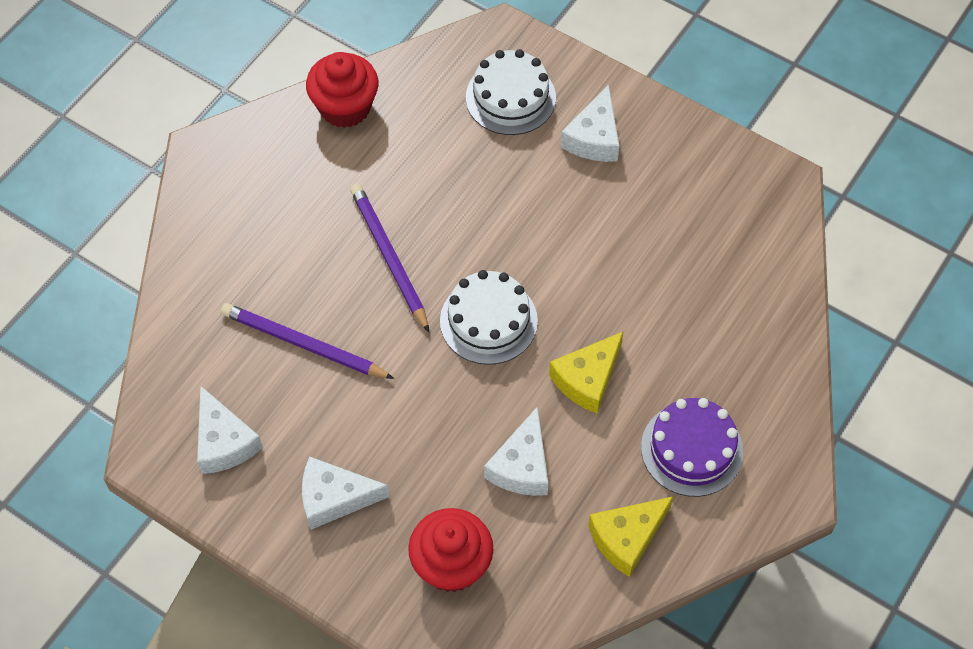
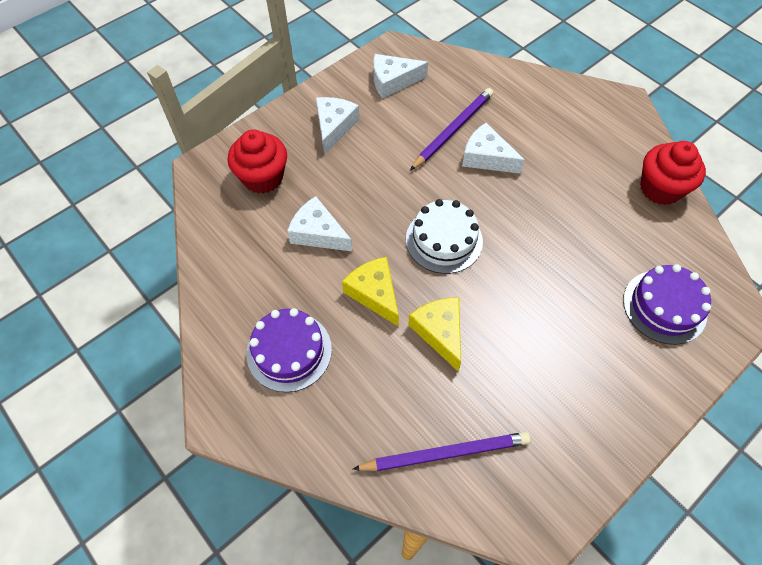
camera: 105 degrees right, 0 degrees up
purple pencil [350,184,429,332] -> purple pencil moved to [353,432,530,471]
white cake [466,49,556,135] -> purple cake [623,264,711,345]
white cheese [561,84,619,162] -> white cheese moved to [462,123,525,174]
yellow cheese [588,497,673,577] -> yellow cheese moved to [408,297,461,371]

